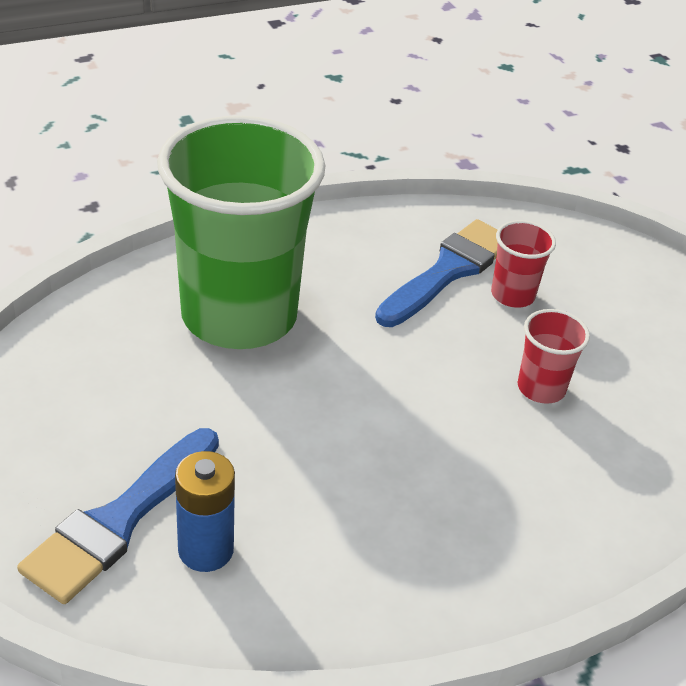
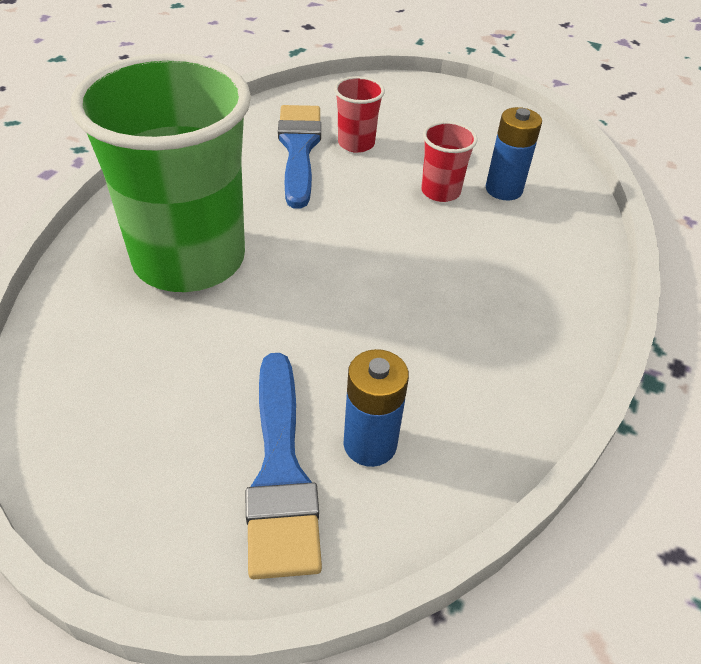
camera: 40 degrees left, 5 degrees up
none -> blue battery [486,107,542,200]

